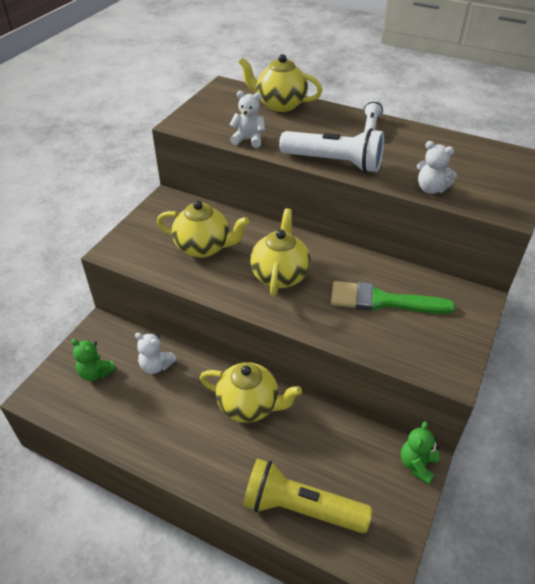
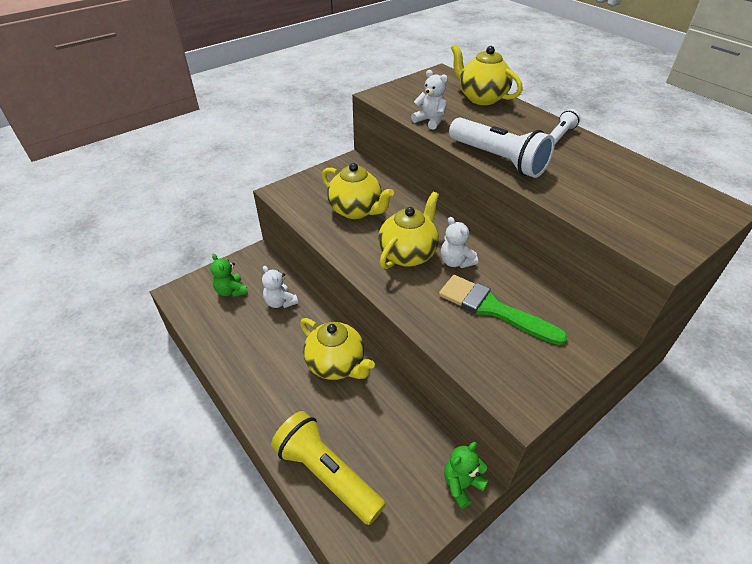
camera: 25 degrees right, 0 degrees up
white teddy bear [417,141,457,194] -> white teddy bear moved to [441,217,478,268]

